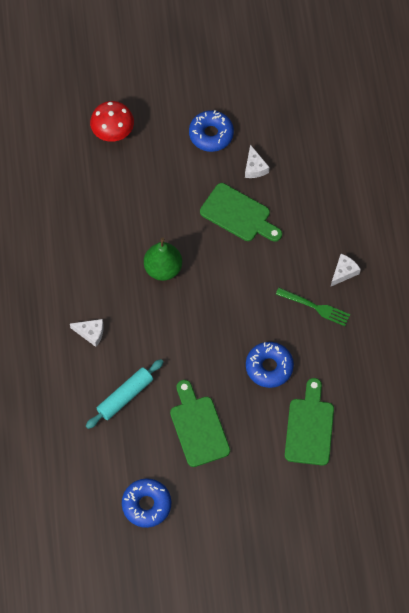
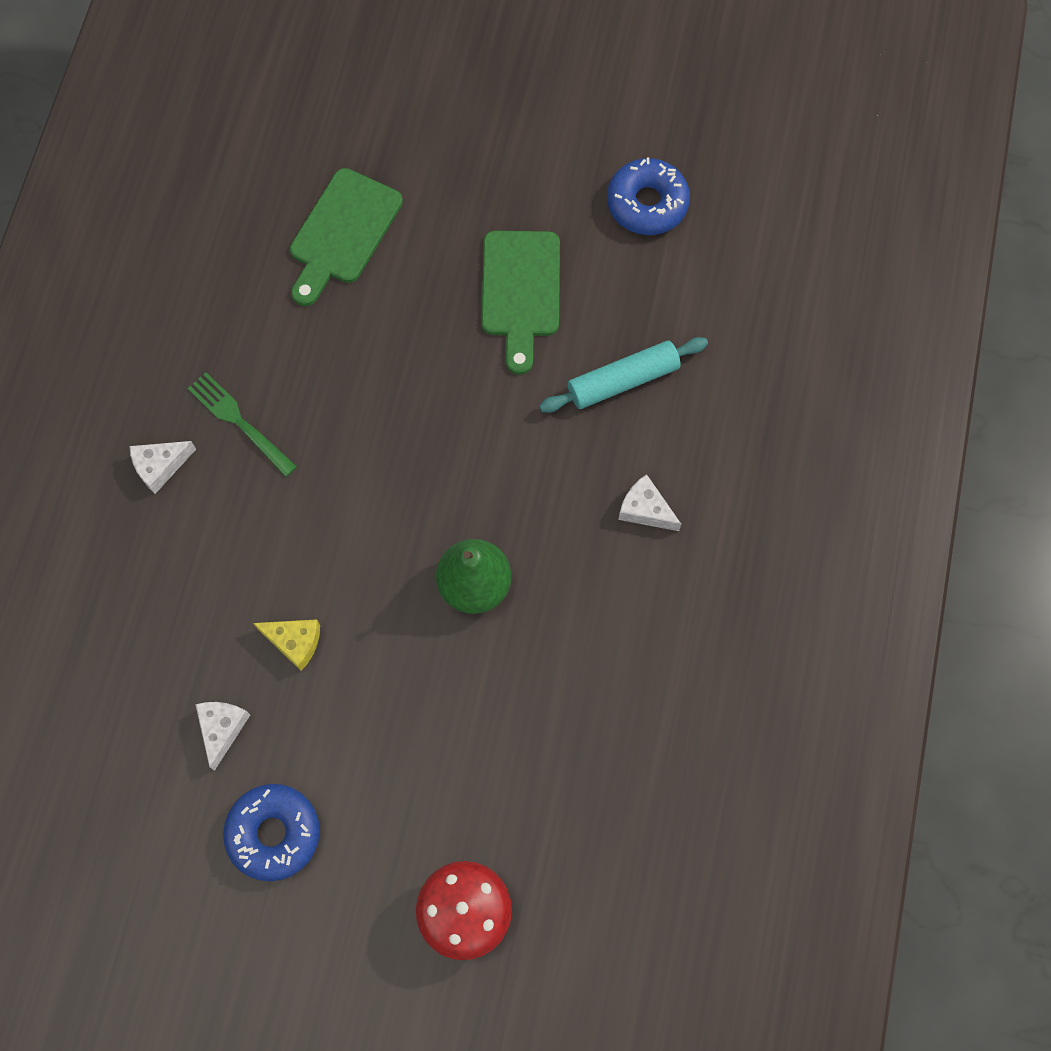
camera: 160 degrees left, 5 degrees up
green cutting board [200,183,282,242] -> yellow cheese [253,619,320,671]
blue donut [246,342,294,388] -> none

